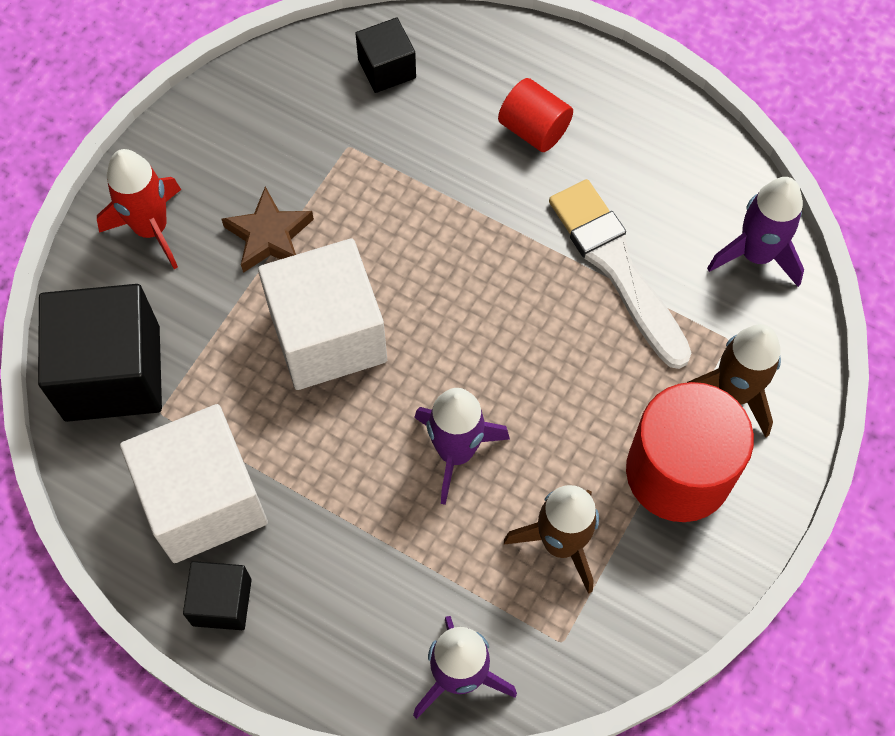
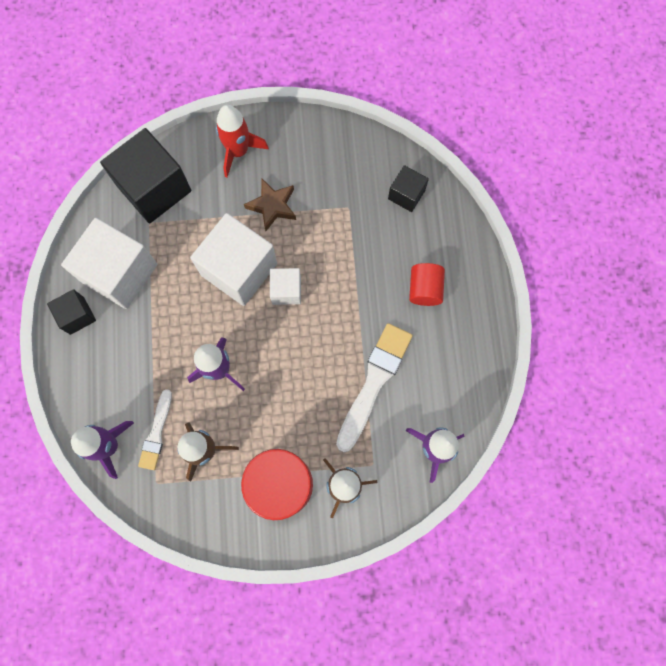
camera: 55 degrees right, 10 degrees up
none -> white brush [138,389,172,470]
none -> white cube [270,268,301,305]

